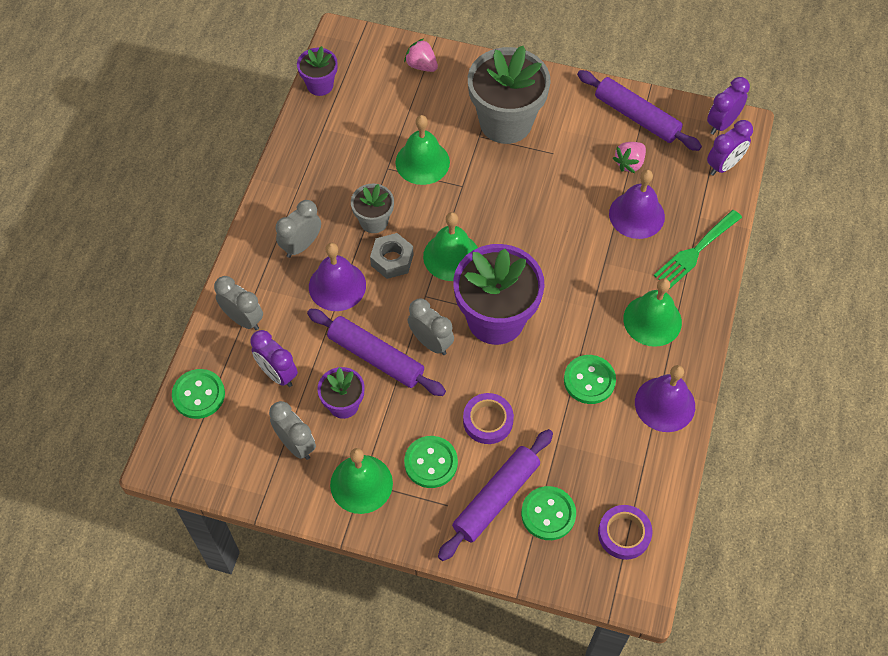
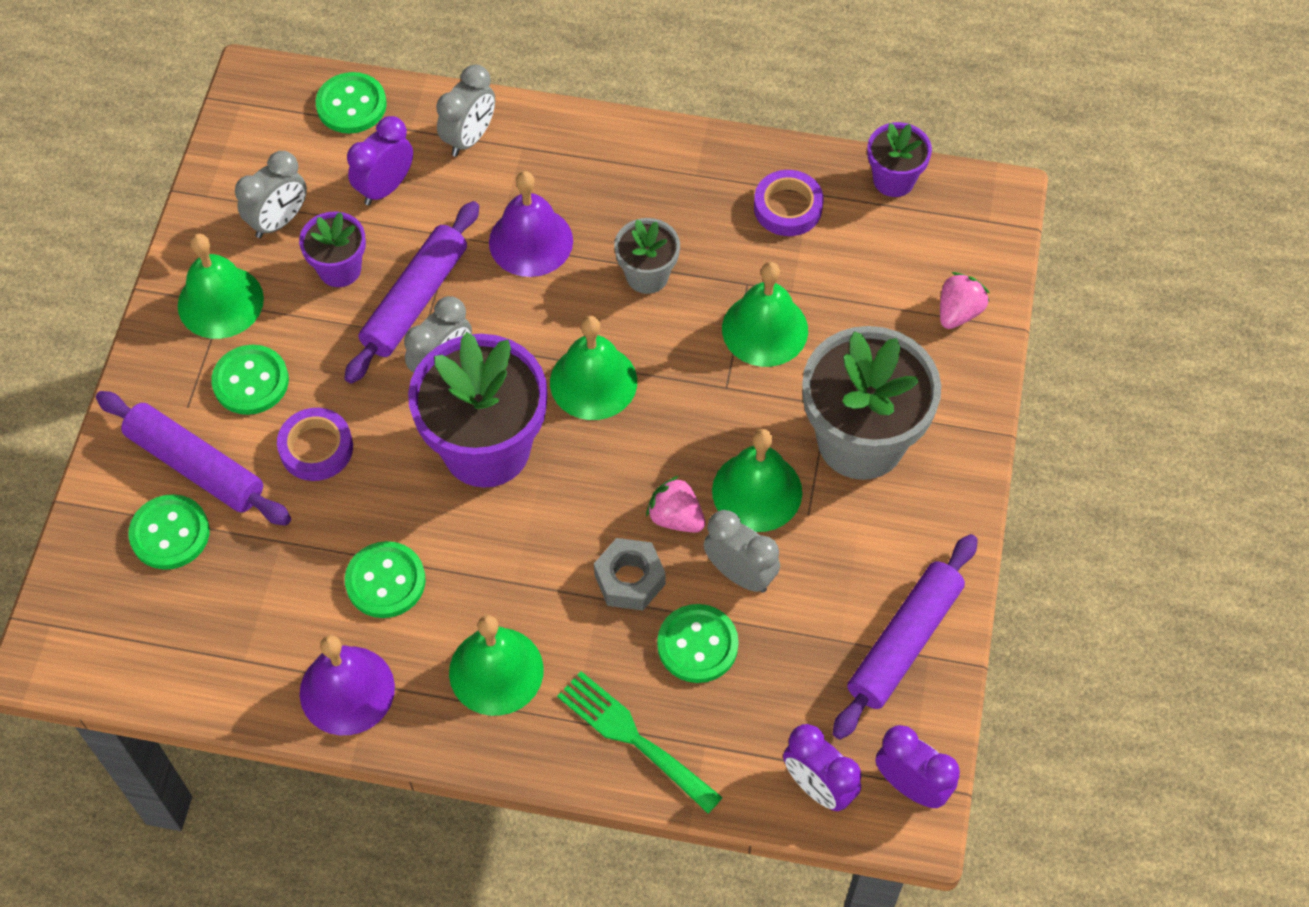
camera: 85 degrees right, 0 degrees up
grey clock [276,200,321,258] -> grey clock moved to [704,510,780,593]
grey nut [370,233,413,279] -> grey nut moved to [594,538,666,610]
purple tape [598,505,652,560] -> purple tape moved to [754,170,823,236]
purple bell [609,170,665,239] -> green button [657,604,739,683]
pink strawberry [613,142,646,173] -> pink strawberry moved to [646,476,706,533]
none -> green bell [712,429,802,532]

